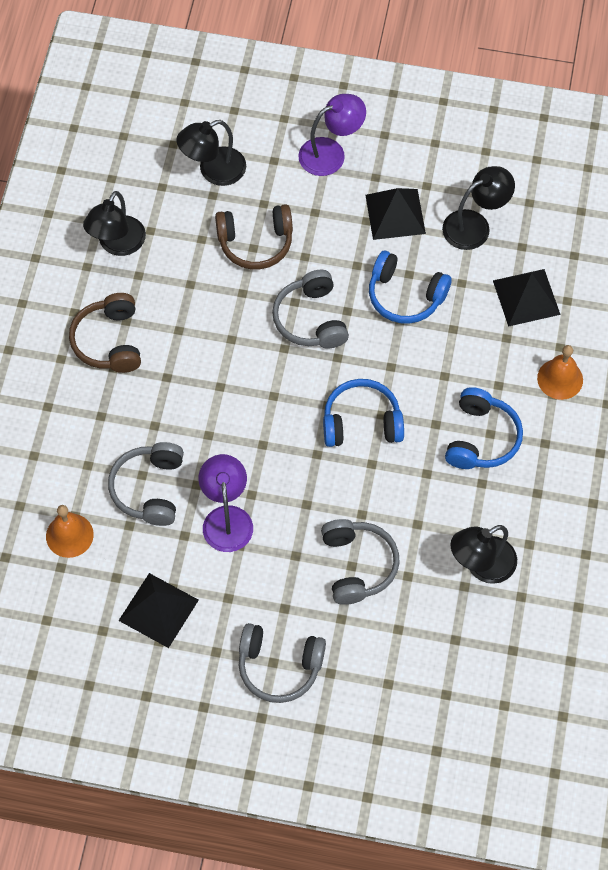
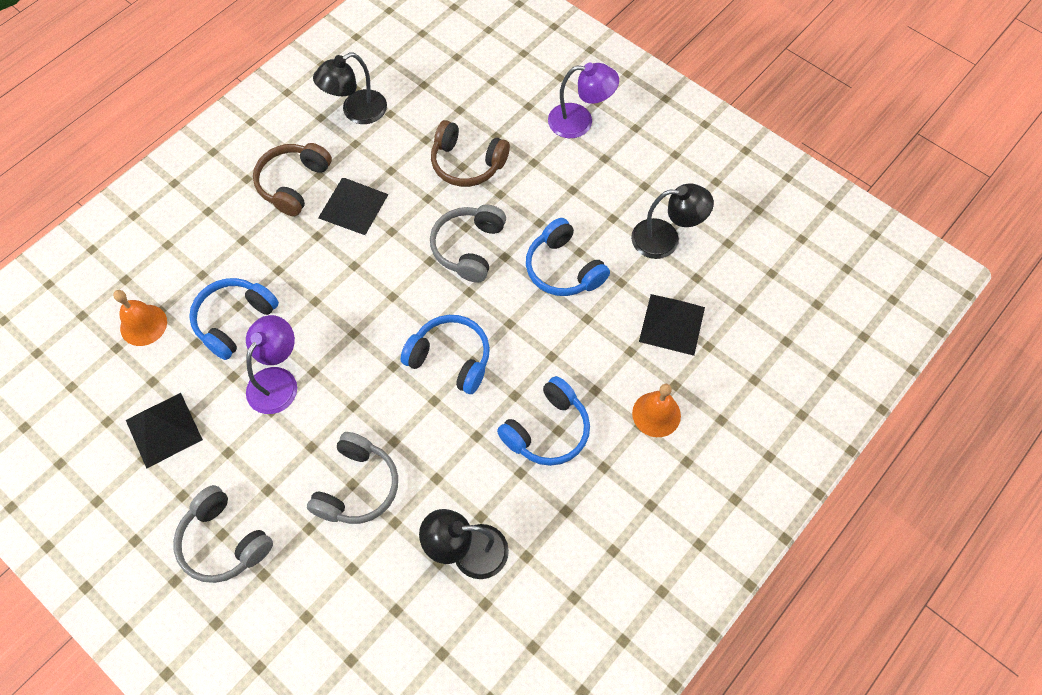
camera: 30 degrees right, 0 degrees up
grey headphones [108,442,184,526] -> blue headphones [189,278,279,360]
black lamp [176,120,246,186] -> none
black pyramid [365,188,426,240] -> black pyramid moved to [318,178,389,235]

